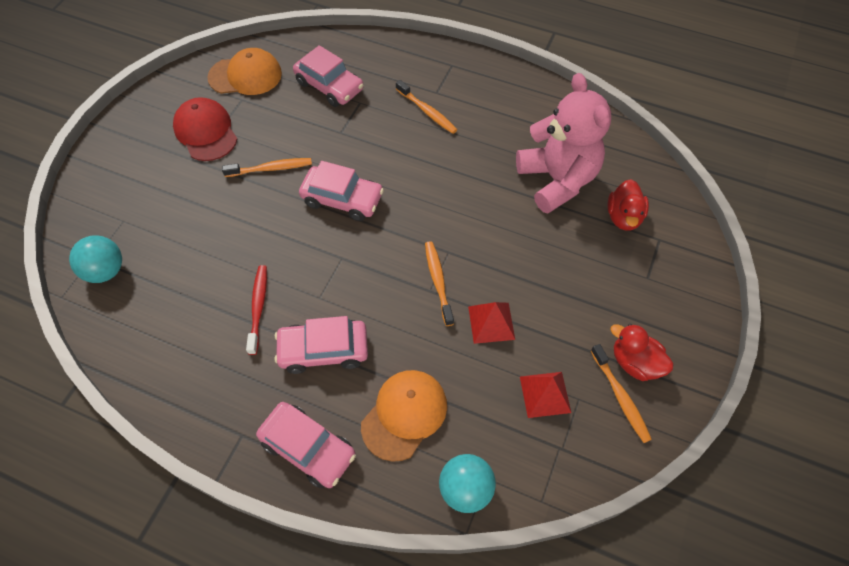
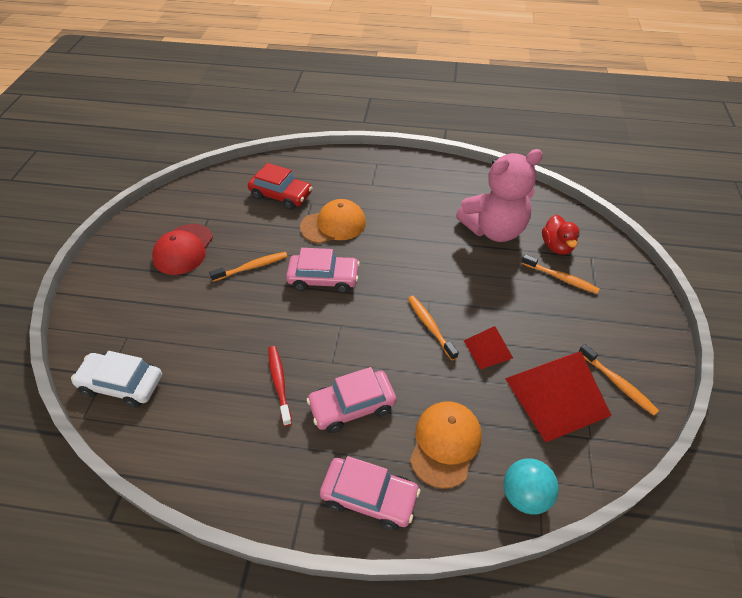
camera: 15 degrees left, 10 degrees down
turquoise ball [69,235,122,283] -> white car [71,351,162,408]
red cap [173,97,237,161] -> red cap turned 120 degrees counterclockwise [152,224,213,275]
orange cap [207,48,282,95] -> orange cap moved to [300,199,366,244]
pink car [293,45,364,107] -> red car [248,163,312,210]
orange toothbrush [396,80,458,134] -> orange toothbrush moved to [521,254,600,294]
pink teddy bear [516,73,611,214] -> pink teddy bear turned 105 degrees clockwise [456,149,543,242]
red pyramid [520,372,571,418] -> red pyramid [505,351,612,442], size x1.93
red duck [610,324,673,381] -> none

